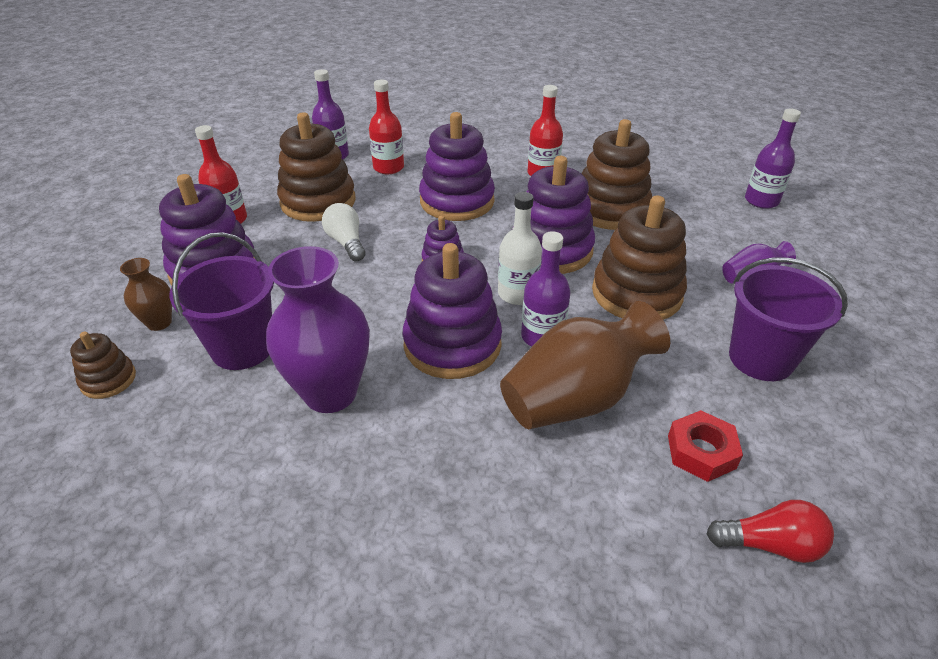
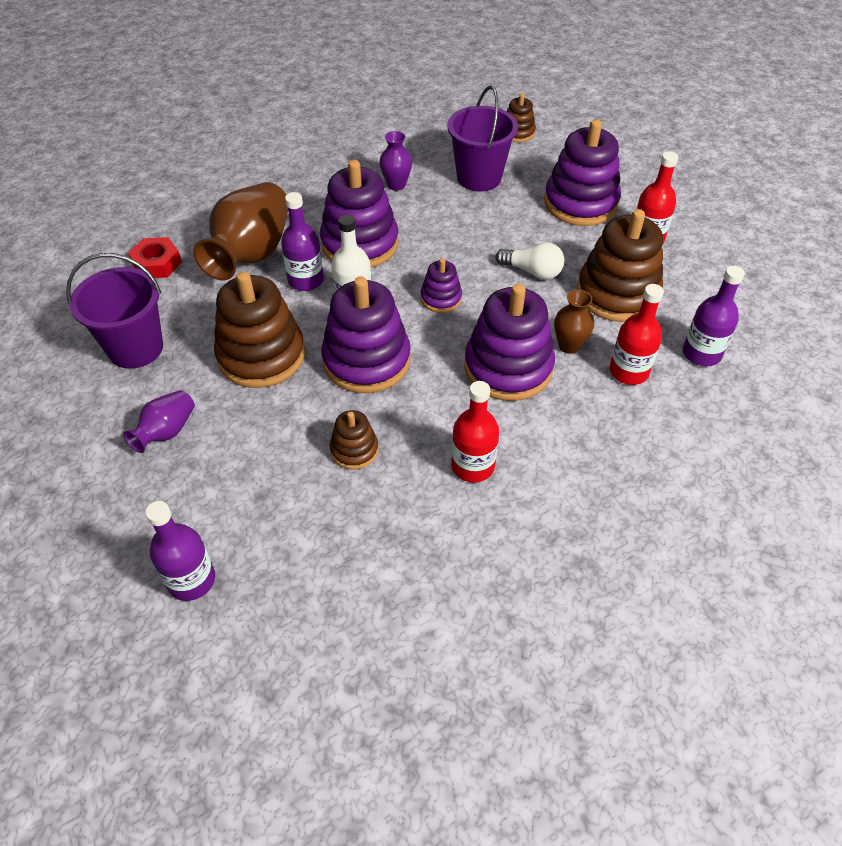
camera: 140 degrees right, 10 degrees up
brown vase [120,258,172,331] -> brown vase moved to [554,289,594,354]
purple vase [266,246,370,413] -> purple vase [379,131,412,191], size x0.50
brown stacking toy [582,119,652,230] -> brown stacking toy [330,410,379,470], size x0.50
red light bulb [707,500,834,563] -> none

